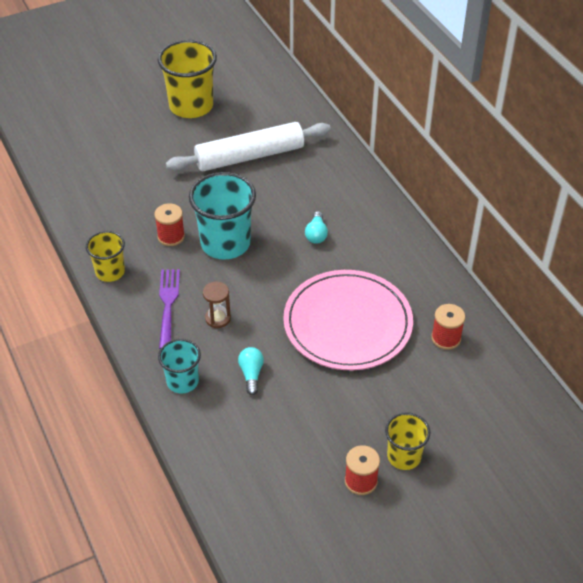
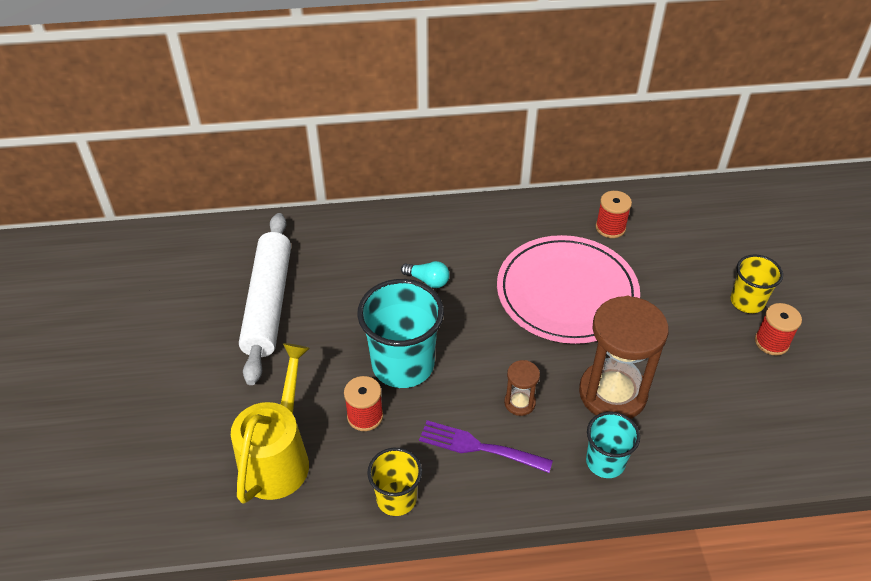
camera: 70 degrees left, 0 degrees up
yellow cup [158,40,217,118] -> none
turquoise light bulb [238,347,264,395] -> brown hourglass [579,296,669,419]
none -> yellow watering can [231,343,310,504]

